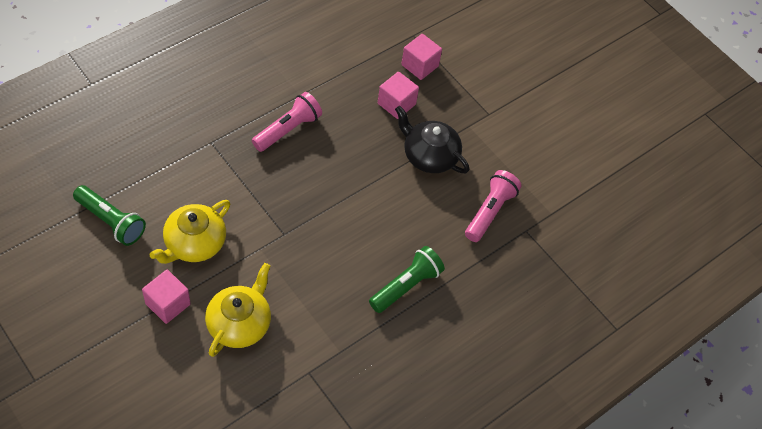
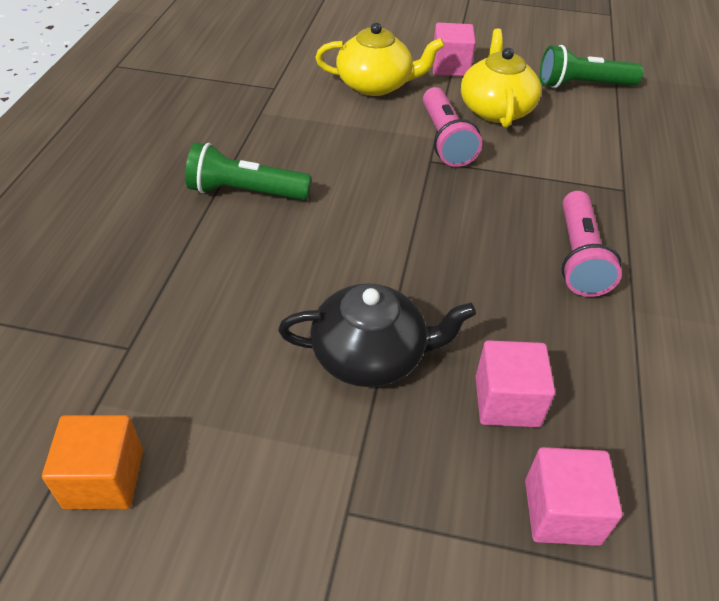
camera: 145 degrees right, 10 degrees down
yellow teapot [205,263,271,357] -> yellow teapot turned 75 degrees counterclockwise [315,23,445,96]
green flashlight [369,246,445,313] -> green flashlight turned 90 degrees clockwise [185,142,311,200]
pink flashlight [465,170,522,242] -> pink flashlight moved to [423,87,482,167]
none -> orange cube [42,415,143,509]

